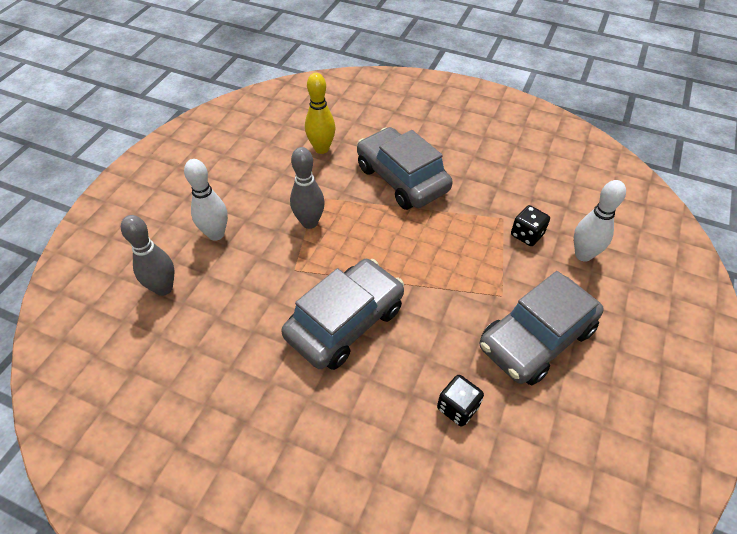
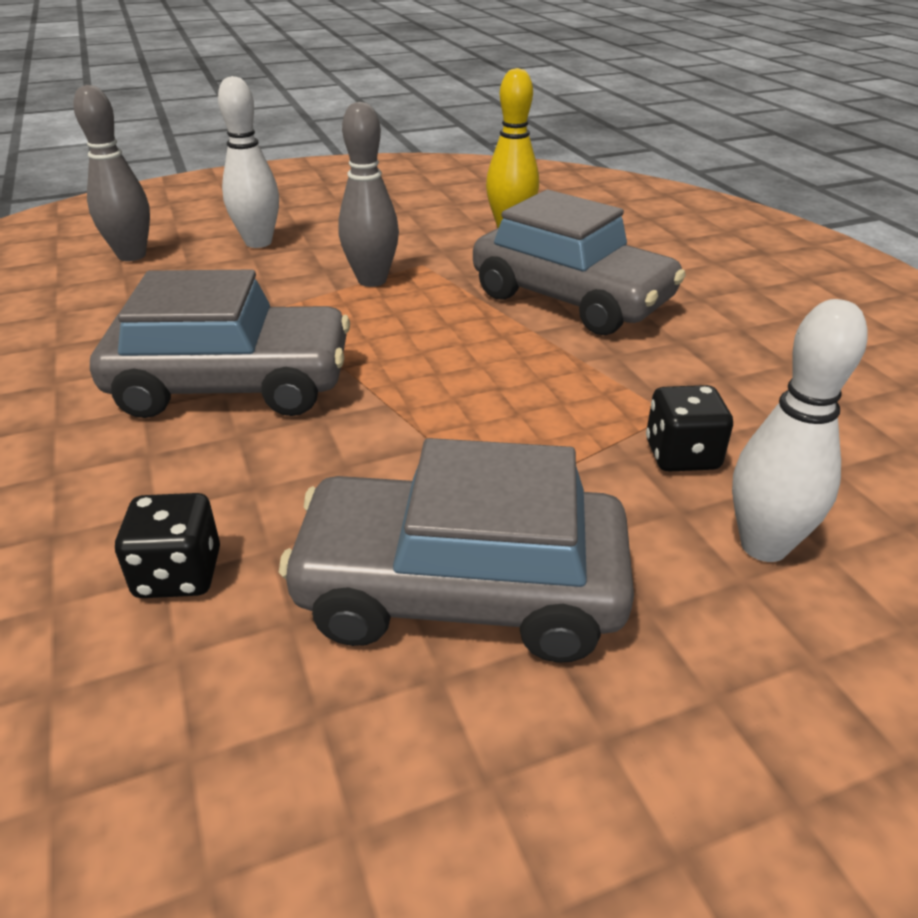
camera: 45 degrees right, 15 degrees down
grey car [357,127,452,210] -> grey car turned 120 degrees clockwise [473,190,686,335]

